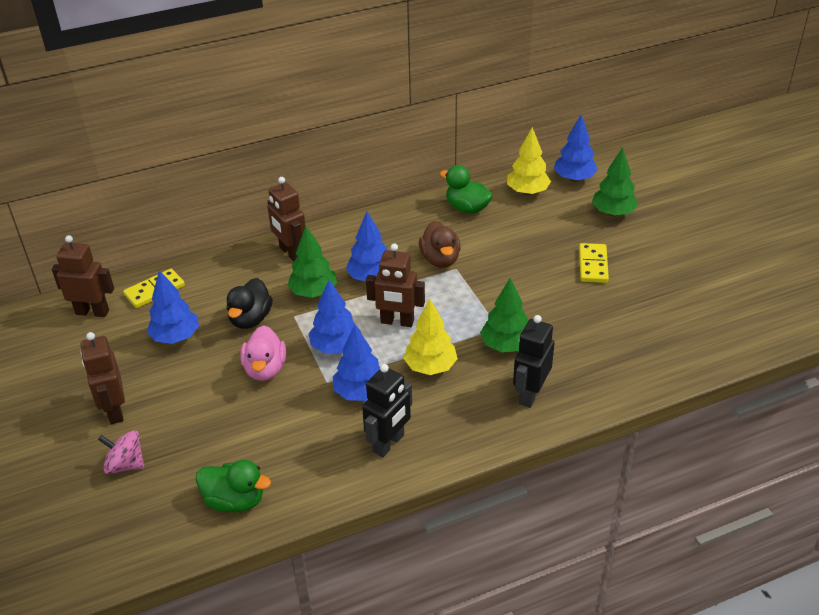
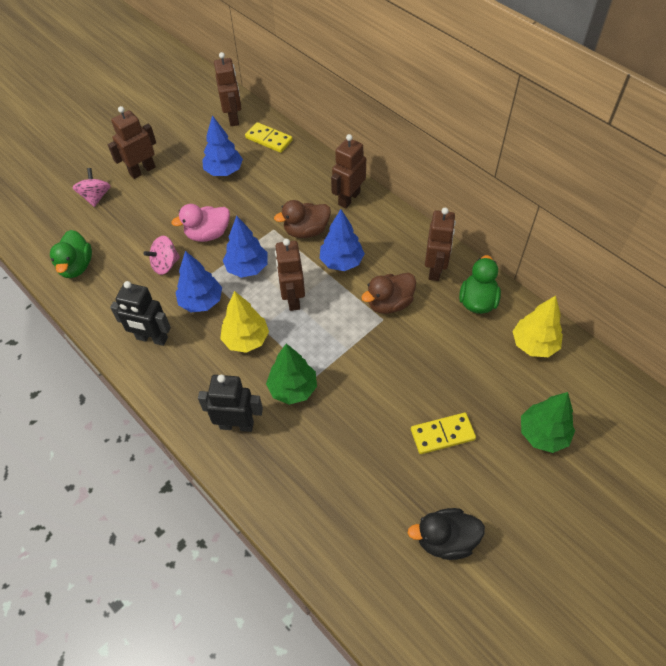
camera: 70 degrees right, 15 degrees up
black duck [227,278,273,329] -> black duck moved to [408,508,485,560]
green tree [288,226,337,298] -> brown duck [274,200,331,238]
blue tree [554,114,598,182] -> none
none -> pink spinning top [144,236,180,275]
none -> brown robot [425,208,456,281]

